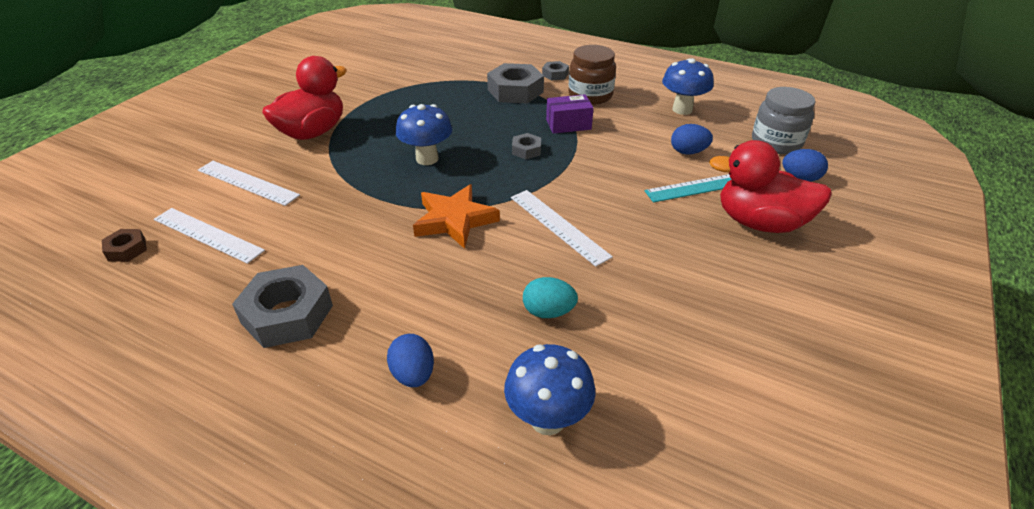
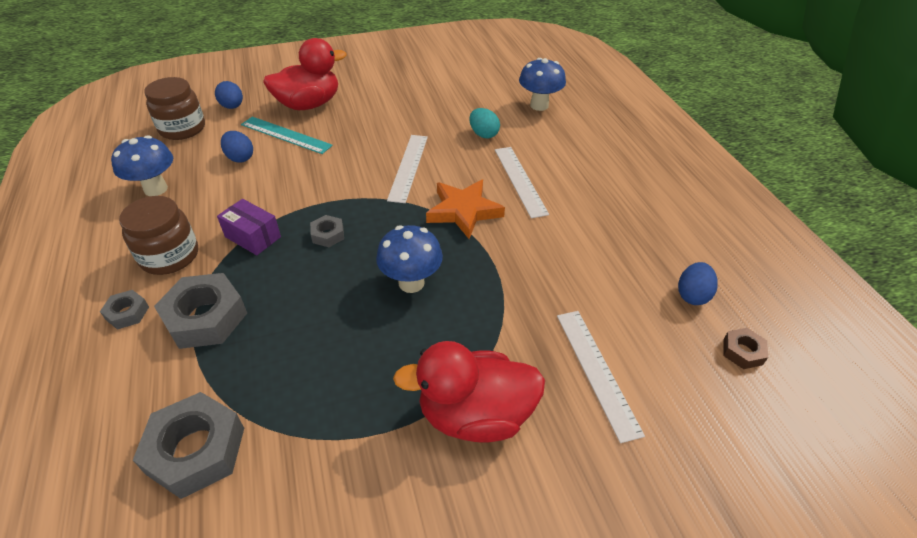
camera: 135 degrees left, 5 degrees up
white ruler [154,208,265,264] -> white ruler moved to [495,147,549,218]
grey nut [232,265,333,348] -> grey nut moved to [133,392,244,499]
blue egg [387,334,434,387] -> blue egg moved to [678,262,718,305]
red duck [709,140,832,233] -> red duck turned 90 degrees counterclockwise [263,38,346,110]
grey jar [752,87,815,154] -> brown jar [144,77,205,140]

